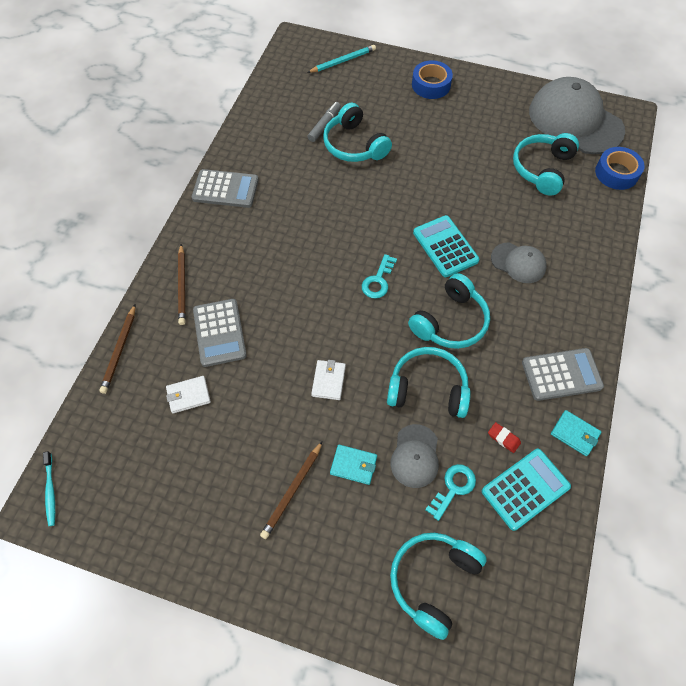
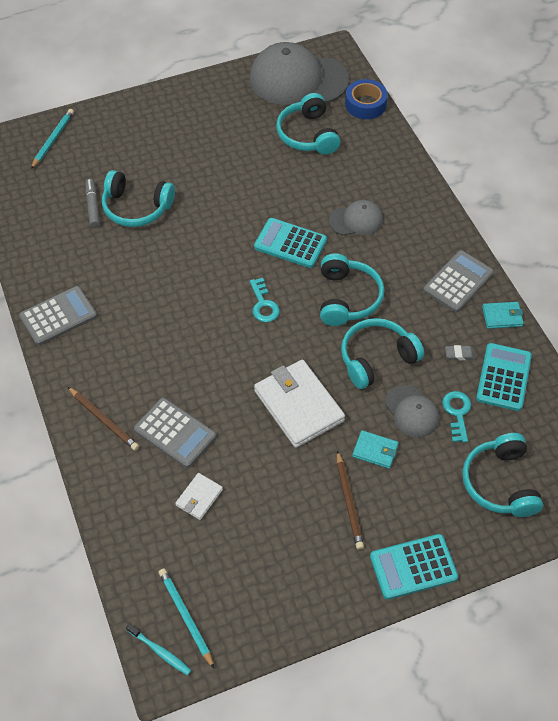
camera: 40 degrees left, 5 degrees down
brown pencil [99,305,135,394] -> none
white wallet [311,360,346,400] -> white wallet [254,360,345,448], size x2.05
turquoise wallet [330,445,377,485] -> turquoise wallet turned 45 degrees clockwise [352,430,399,469]
blue tape [412,60,453,99] -> none
red eraser [488,422,521,453] -> grey eraser [445,345,475,360]
none -> turquoise pencil [159,568,214,668]
none -> turquoise calculator [370,534,458,600]

